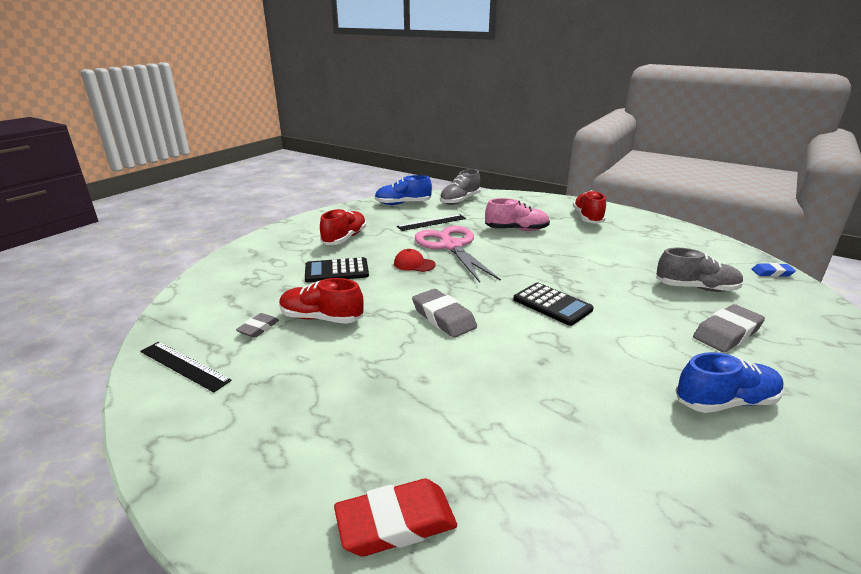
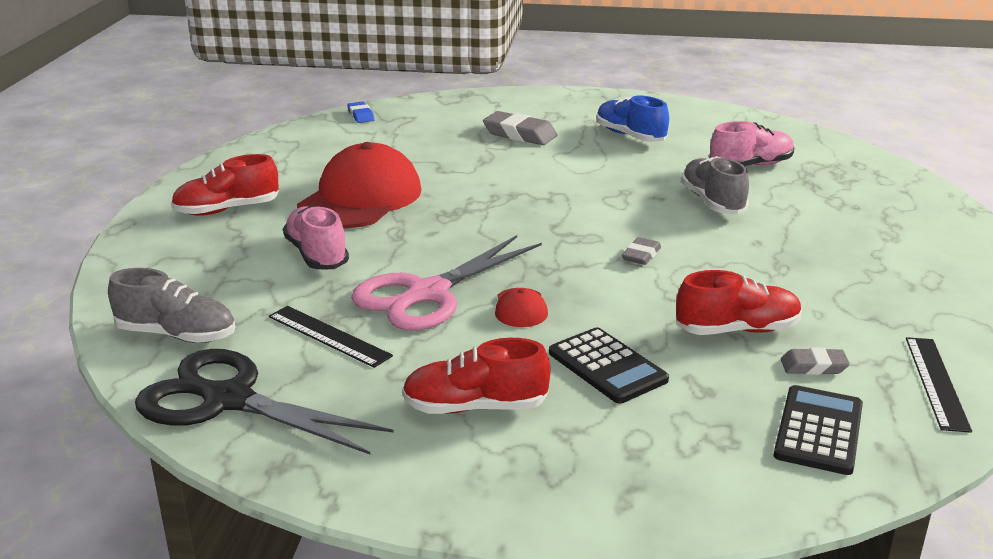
camera: 115 degrees left, 0 degrees up
red shoe [279,278,364,324] -> red shoe turned 90 degrees counterclockwise [676,270,802,335]
red eraser [334,479,457,556] -> none
blue shoe [375,175,432,205] -> black scissors [135,349,394,454]
grey eraser [412,289,477,338] -> grey eraser [622,237,661,265], size x0.58
black calculator [513,283,594,326] -> black calculator moved to [774,385,863,475]
grey shoe [656,248,743,292] -> grey shoe moved to [681,156,749,214]
none -> red cap [297,142,421,228]
none -> pink shoe [709,121,794,166]

